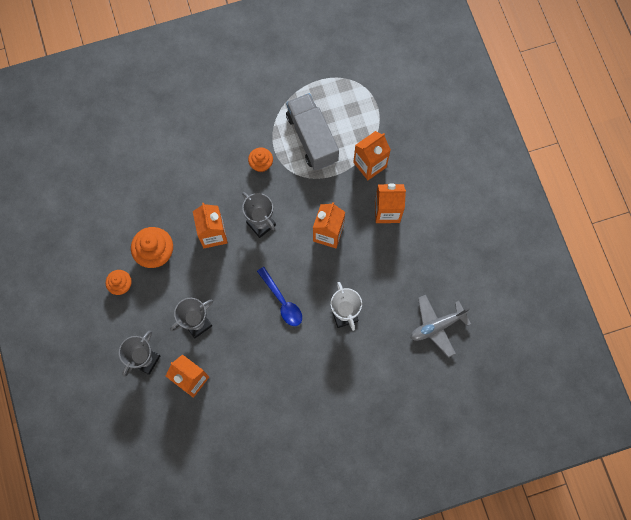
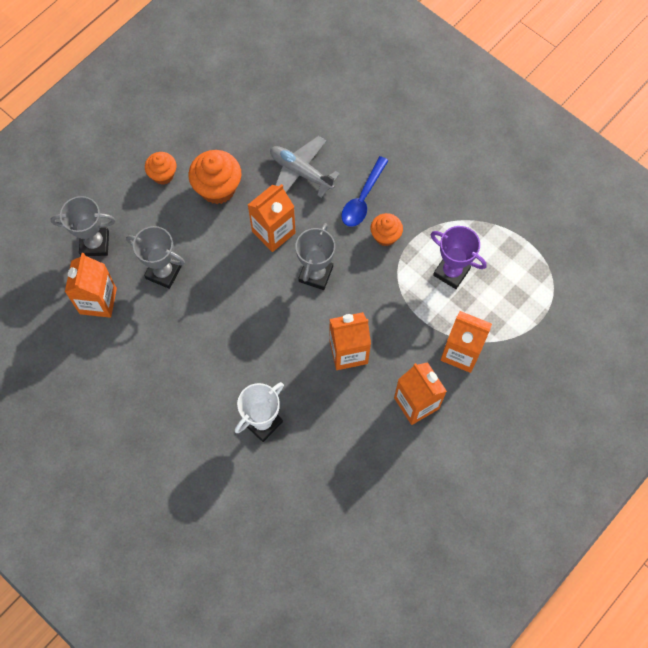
camera: 60 degrees right, 5 degrees down
blue spoon [257,267,302,326] -> blue spoon moved to [341,156,389,227]
grey truck [286,93,339,170] -> purple trophy [430,226,487,289]
grey plane [411,295,471,357] -> grey plane moved to [270,136,340,198]

